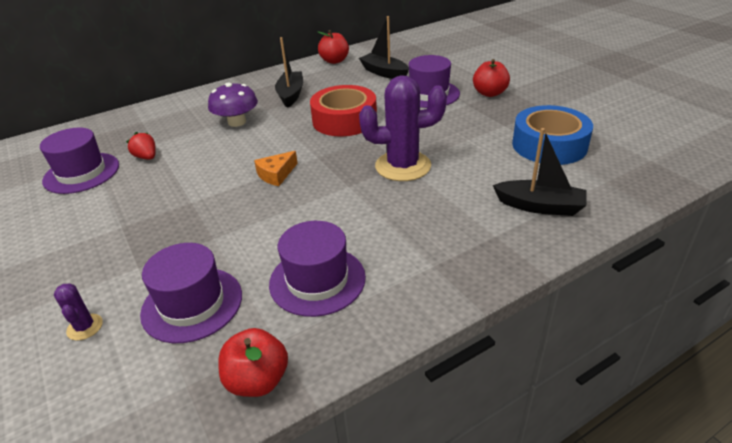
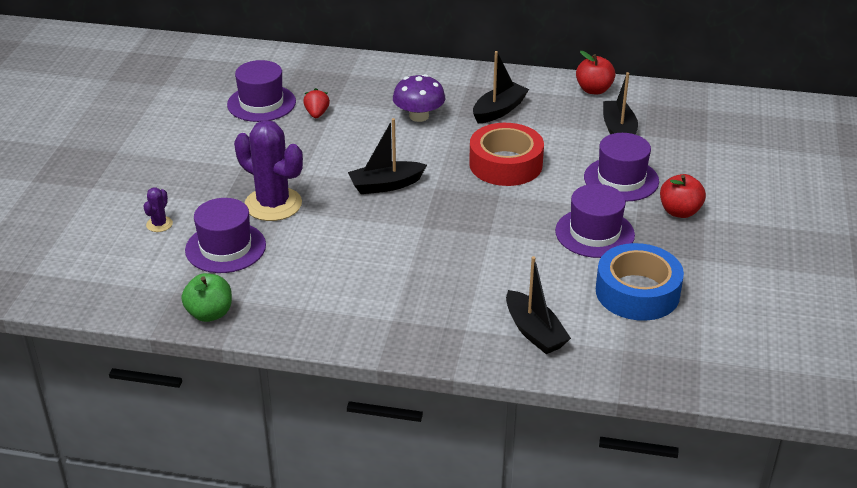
camera: 40 degrees right, 0 degrees up
red apple [218,328,288,397] -> green apple [181,273,232,322]
orange cheese [254,151,298,186] -> black boat [348,118,427,194]
purple hat [269,221,366,317] -> purple hat moved to [555,184,635,258]
purple cactus [359,75,447,181] -> purple cactus moved to [234,120,303,221]

